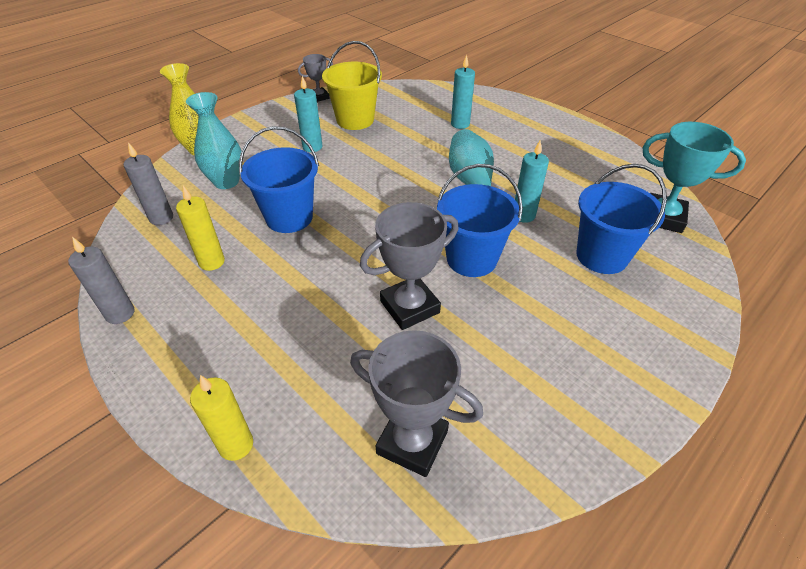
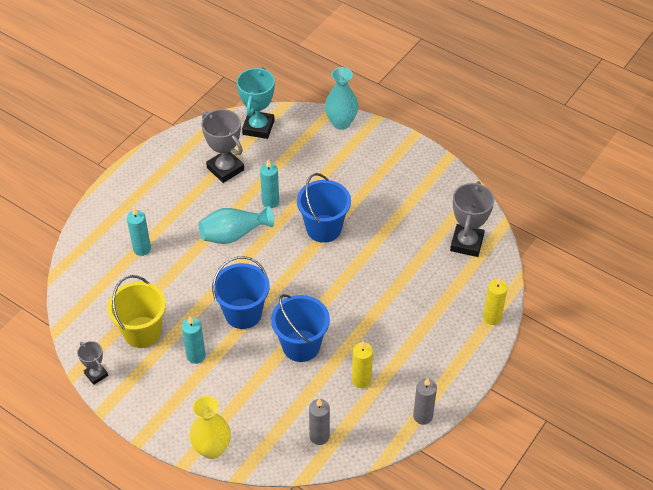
camera: 100 degrees left, 5 degrees up
turquoise vase [186,92,241,189] -> turquoise vase moved to [325,67,358,130]
grey trophy [360,202,458,330] -> grey trophy moved to [201,109,244,183]
blue bucket [576,164,667,274] -> blue bucket moved to [212,256,270,329]

